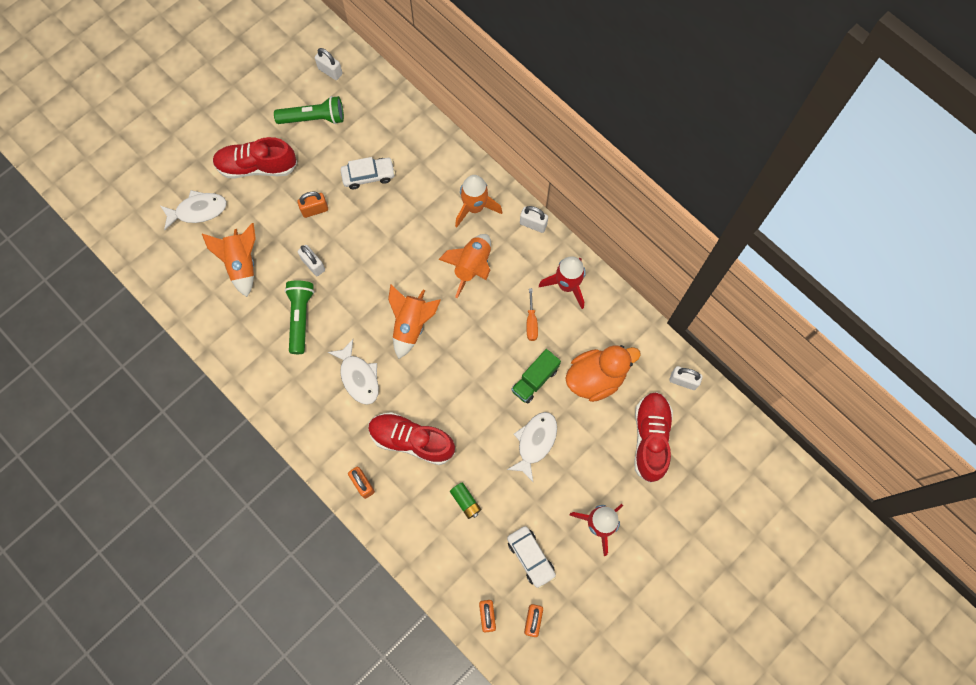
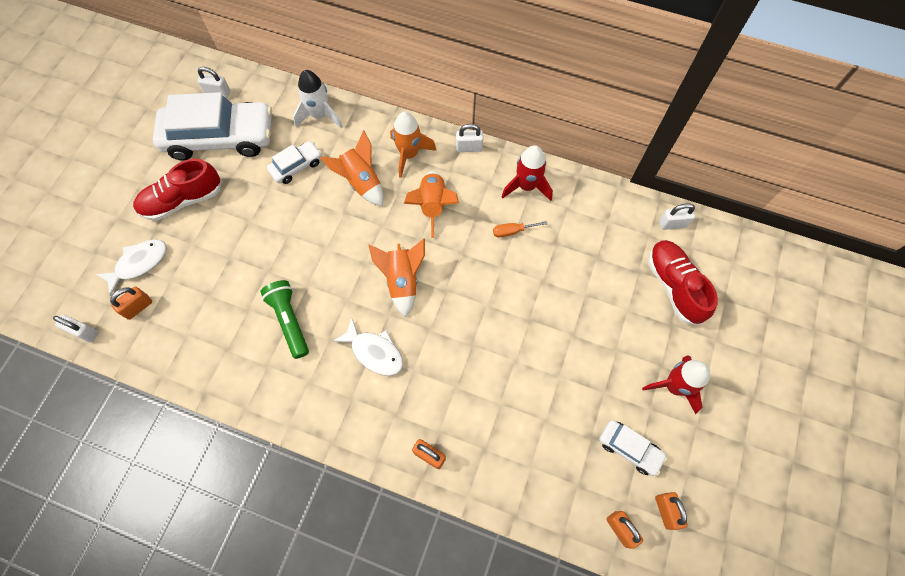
camera: 25 degrees left, 5 degrees down
orange rocket [202,223,256,297] -> orange rocket moved to [320,130,383,206]
green flashlight [274,96,344,124] -> white car [153,92,272,160]
orange padlock [297,192,328,218] -> orange padlock moved to [110,287,152,320]
white padlock [298,245,325,276] -> white padlock moved to [53,315,99,343]
red shoe [368,412,455,465] -> none
green battery [450,482,481,519] -> none
white fish [507,412,557,482] -> none
green truck [512,349,561,403] -> none
orange screwdriver [527,288,538,341] -> orange screwdriver turned 105 degrees clockwise [493,221,547,238]
orange duck [565,345,641,402] -> none
none -> white rocket [293,70,343,128]

